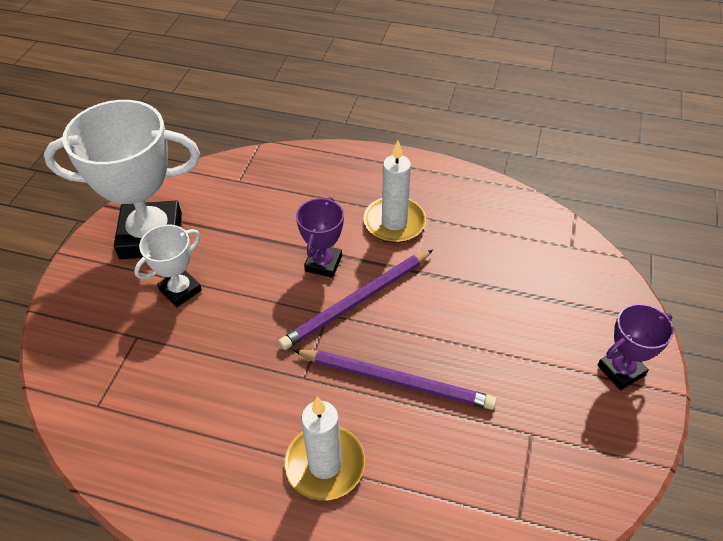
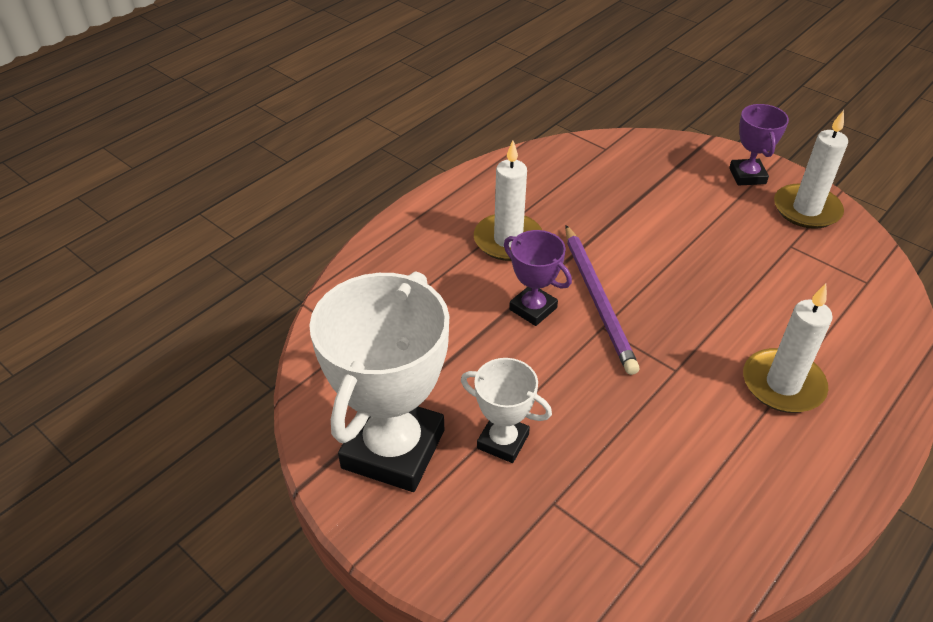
camera: 65 degrees left, 5 degrees down
white trophy [134,225,202,307] -> white trophy turned 45 degrees counterclockwise [461,358,552,463]
purple pencil [293,350,497,410] -> none
none -> white candle [774,110,848,229]

